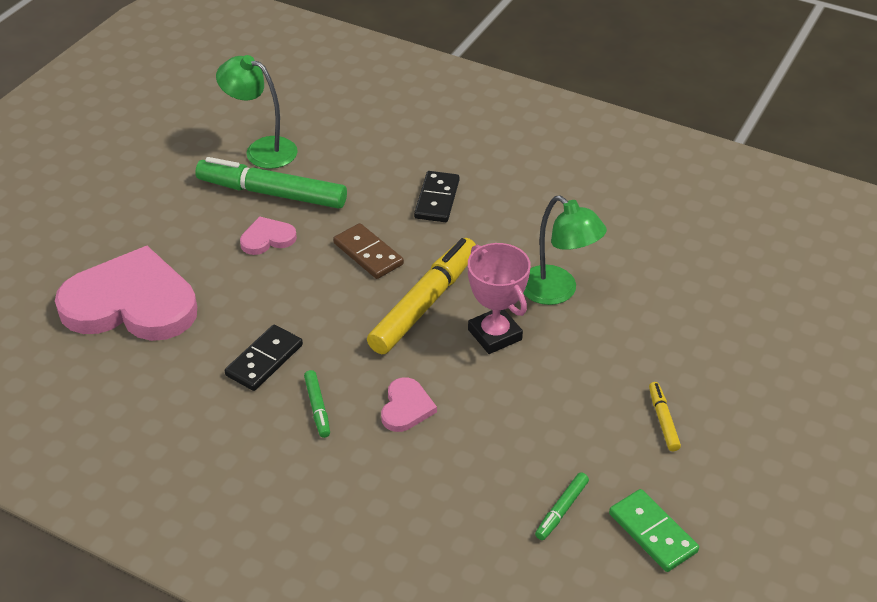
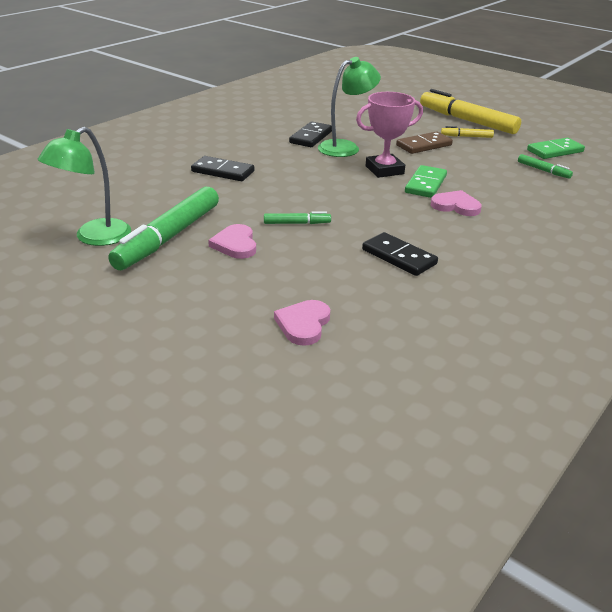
camera: 80 degrees left, 10 degrees down
pink heart [55,246,197,341] -> pink heart [274,300,330,346], size x0.43
green marker [304,370,330,438] -> green marker moved to [264,211,331,224]
brown domino [333,223,404,279] -> brown domino moved to [396,131,453,154]
yellow marker [367,238,476,354] -> yellow marker moved to [420,89,521,134]
none -> black domino [289,122,332,147]
none -> green domino [405,165,447,198]

